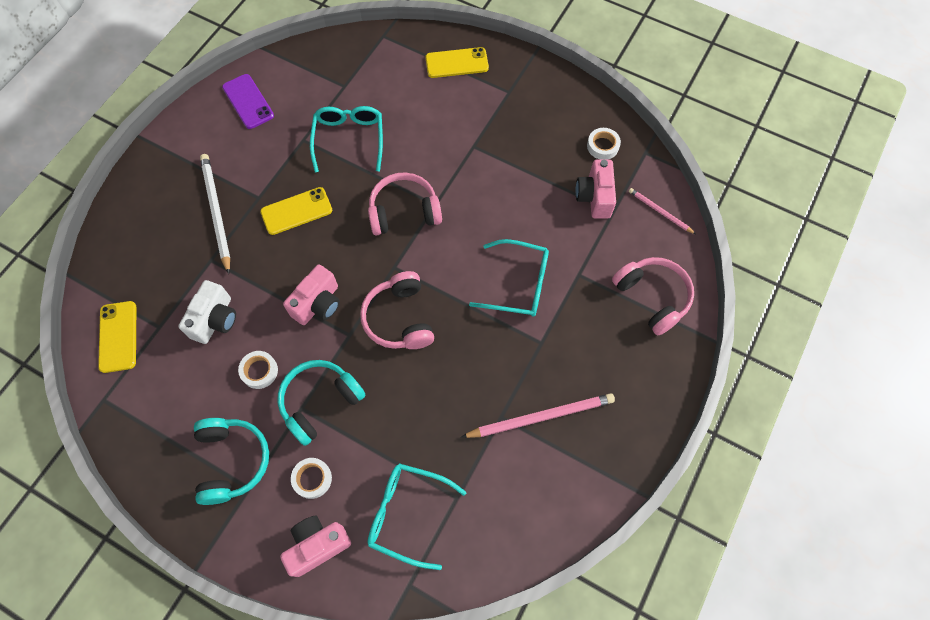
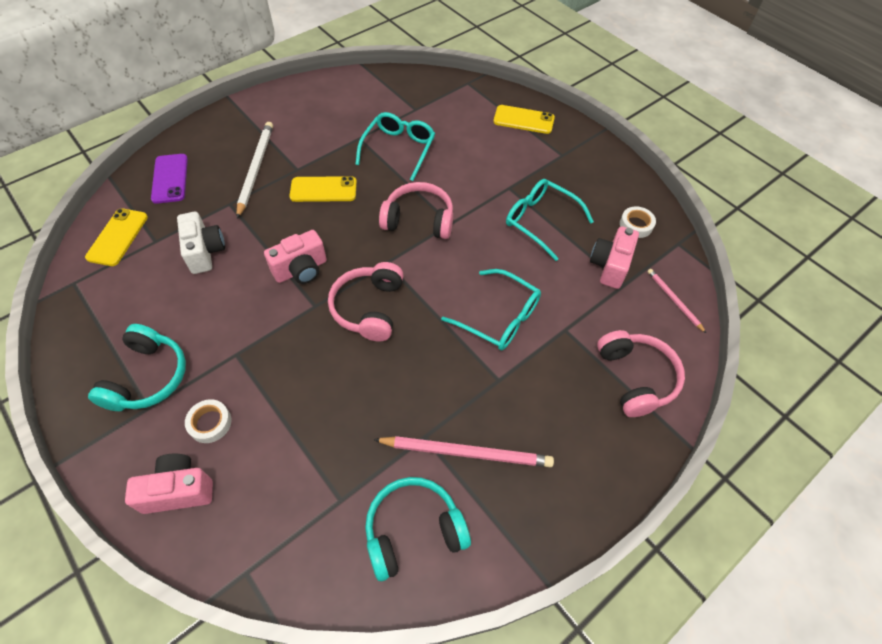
camera: 20 degrees right, 10 degrees down
white camera [178,280,236,344] -> white camera turned 60 degrees counterclockwise [177,212,225,274]
purple phone [222,74,274,129] -> purple phone moved to [151,154,188,204]
white tape [238,351,278,389] -> none
turquoise headphones [278,360,365,446] -> turquoise headphones moved to [365,477,471,581]
turquoise glasses [367,463,466,570] -> turquoise glasses moved to [506,179,594,261]

